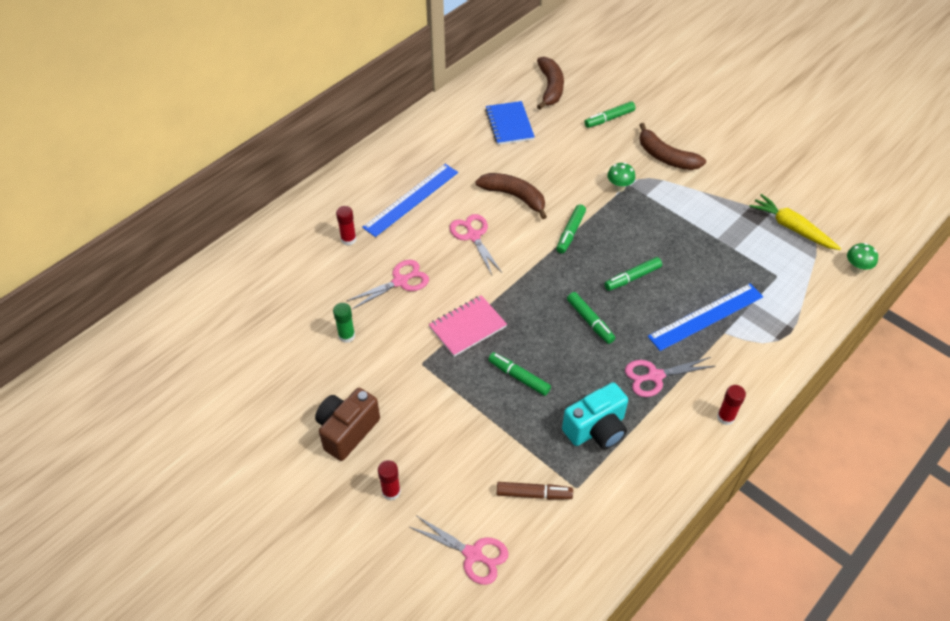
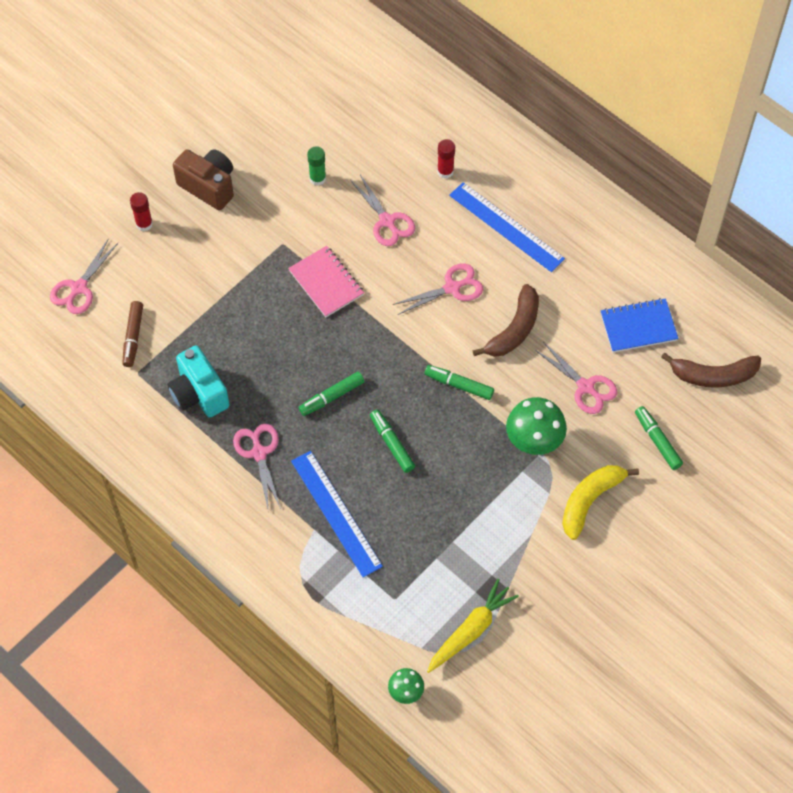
camera: 90 degrees right, 10 degrees up
green marker [488,352,551,396] -> none
green mushroom [607,162,635,192] -> green mushroom [506,397,567,455], size x1.77
brown banana [640,123,706,170] -> yellow banana [562,465,639,540]
red glue stick [717,385,746,425] -> none
none -> pink scissors [535,343,617,414]

